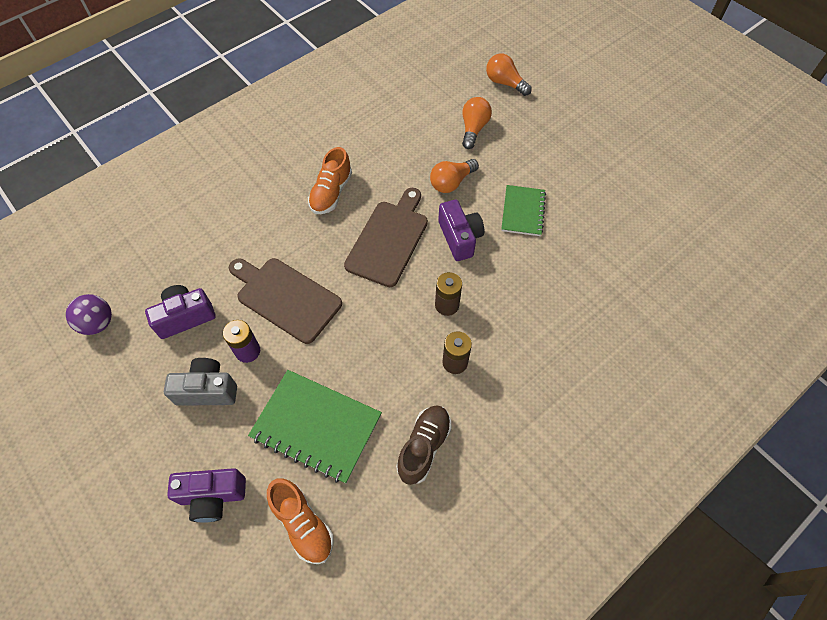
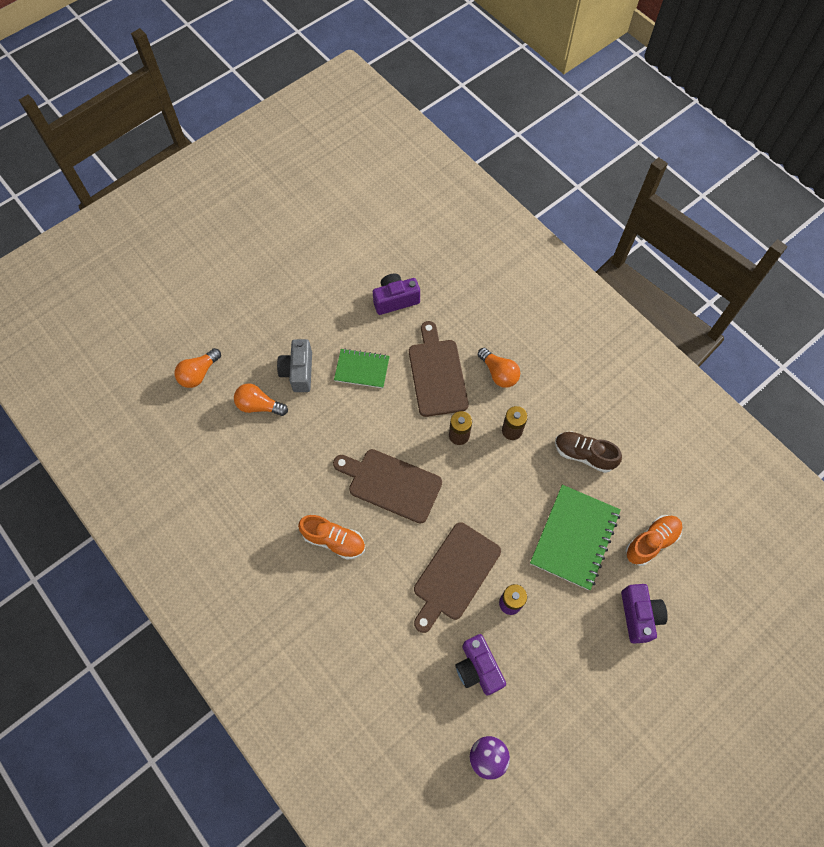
camera: 90 degrees left, 5 degrees up
grey camera [164,358,237,406] -> grey camera moved to [277,339,312,392]
orange light bulb [430,159,479,193] -> orange light bulb moved to [478,348,520,388]
purple camera [438,200,484,261] -> purple camera moved to [373,274,420,315]
none -> brown cutting board [409,321,469,417]

